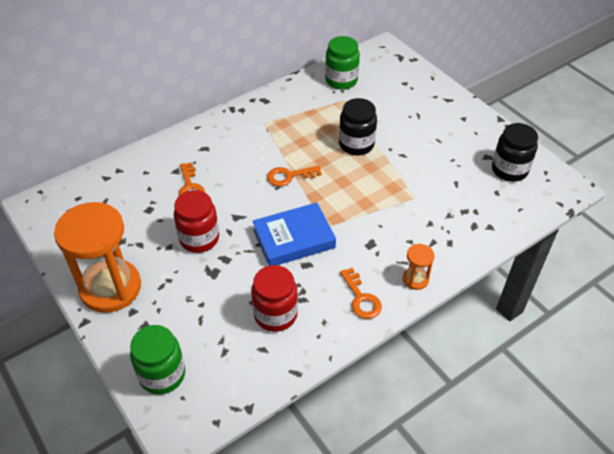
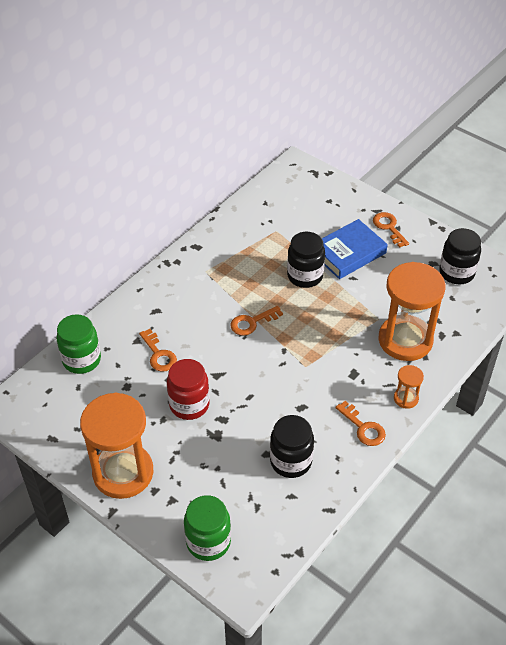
camera: 15 degrees left, 0 degrees up
red jar [251,265,298,332] -> black jar [270,415,314,478]
blue book [253,203,336,266] -> blue book moved to [322,219,388,279]
green jar [325,36,360,90] -> green jar moved to [56,314,101,374]
none -> orange key [373,212,409,248]
none -> orange hourglass [379,262,445,361]

